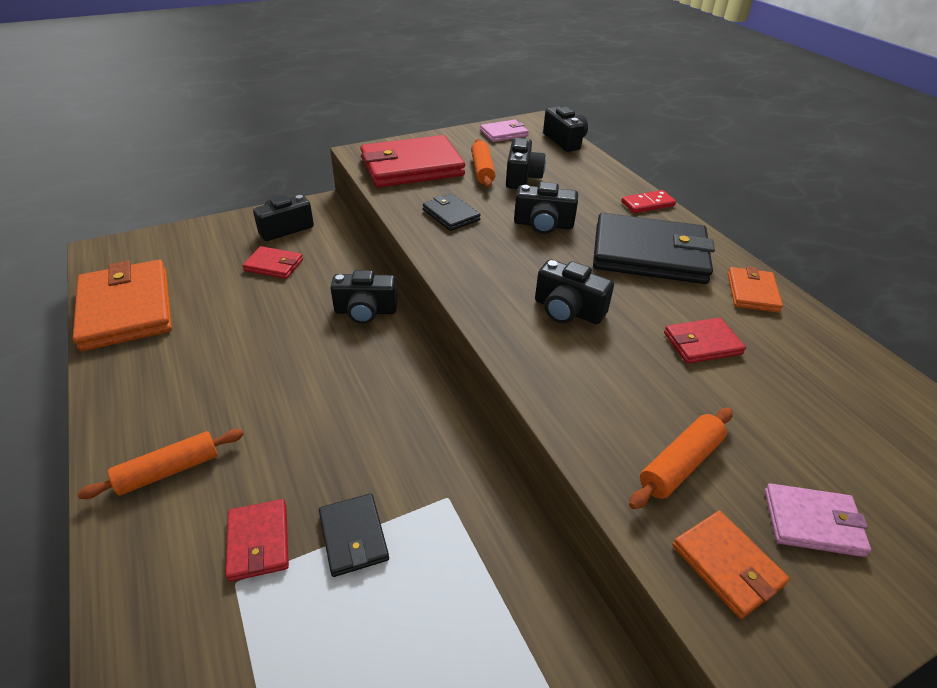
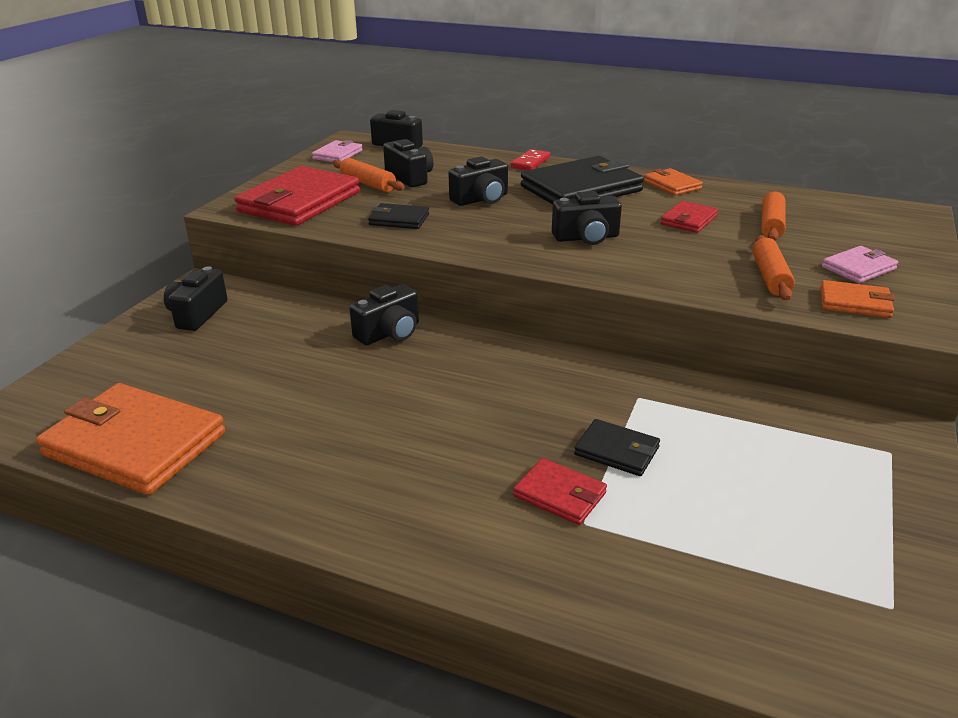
camera: 40 degrees left, 10 degrees down
orange rolling pin [77,429,244,499] -> orange rolling pin moved to [761,191,786,241]
red wallet [242,246,303,279] -> none

